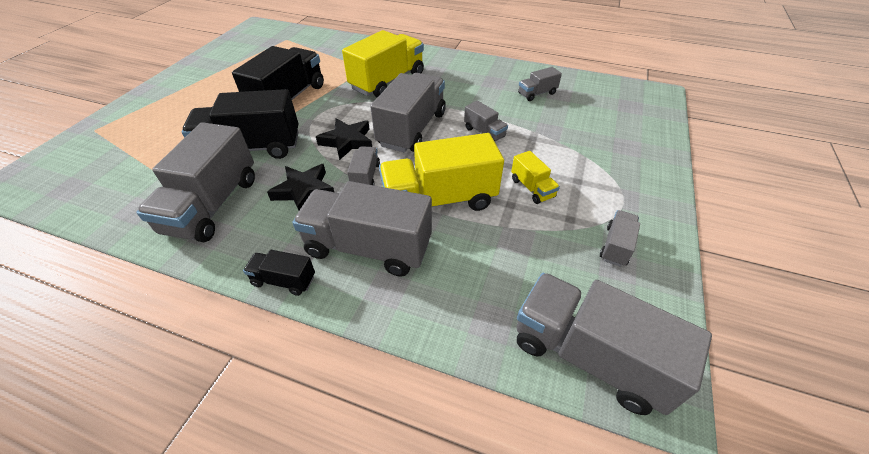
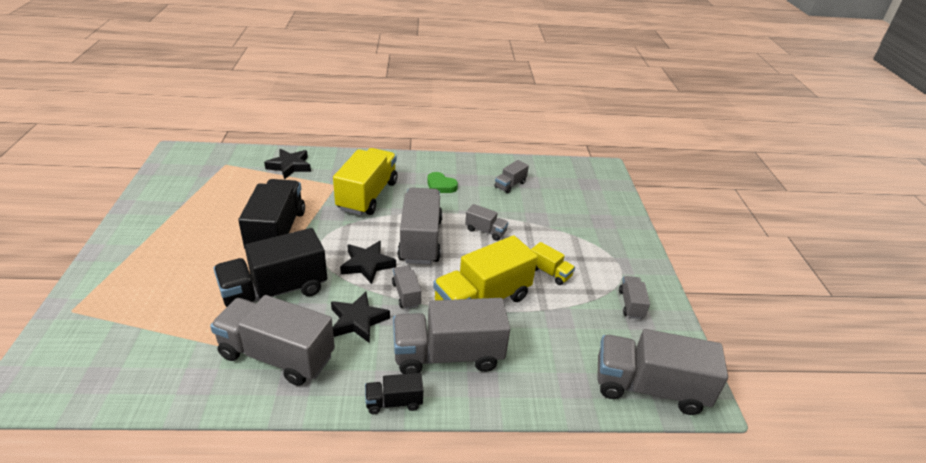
camera: 25 degrees left, 10 degrees down
grey truck [136,122,255,242] -> grey truck turned 120 degrees clockwise [210,295,335,386]
none -> black star [264,149,311,180]
none -> green heart [427,172,458,193]

